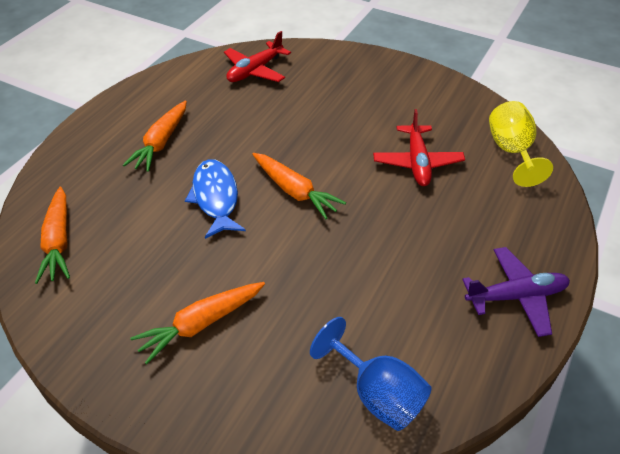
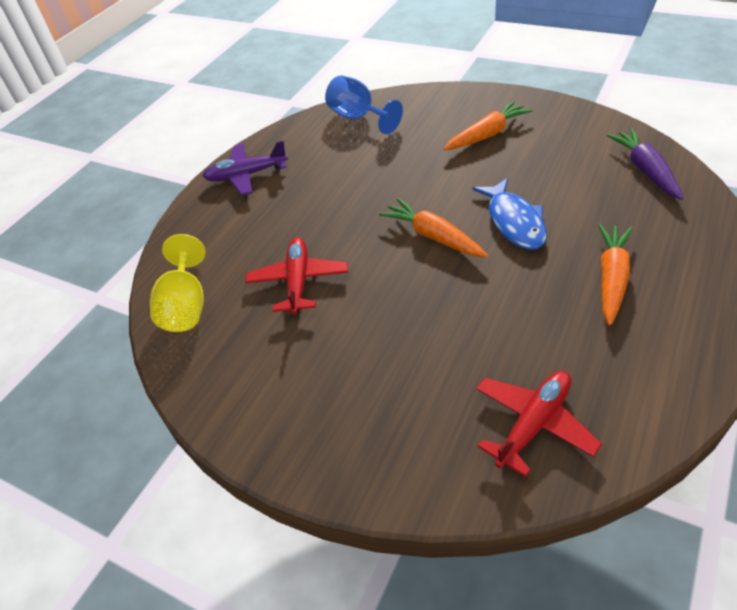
camera: 175 degrees left, 0 degrees up
orange carrot [35,187,70,284] -> purple carrot [607,128,684,200]

